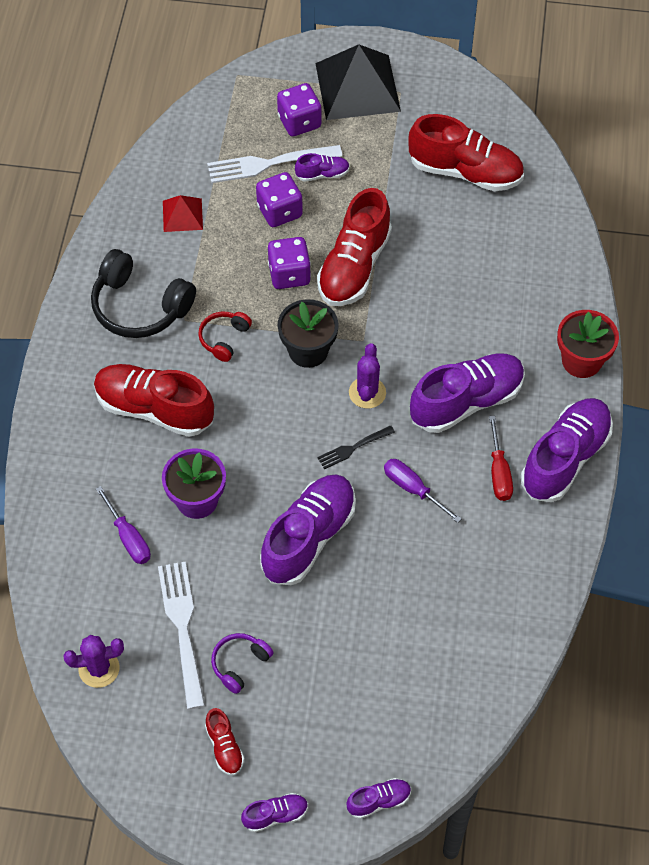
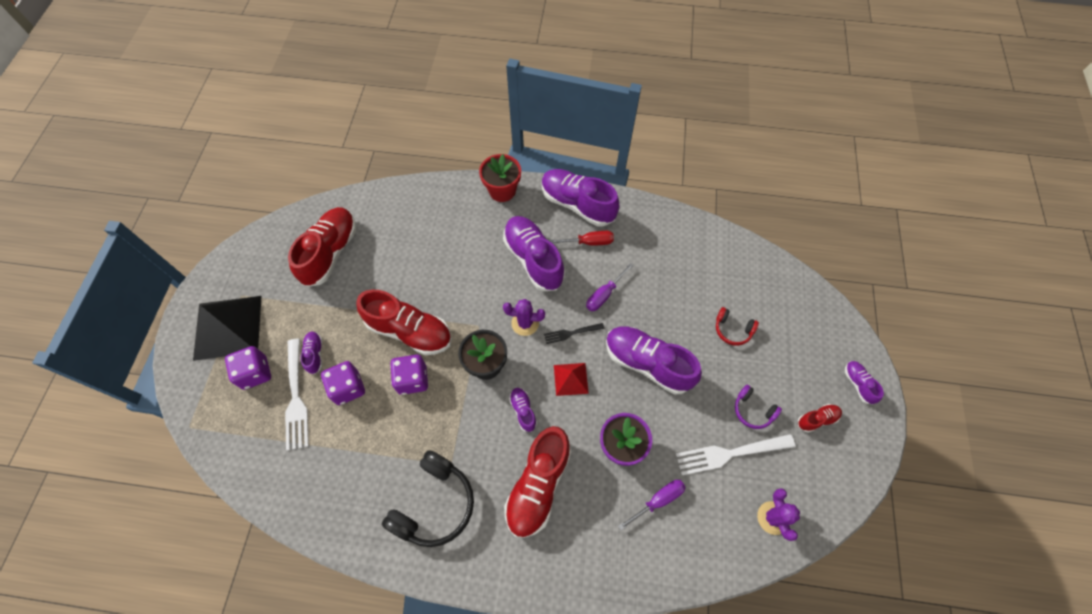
camera: 90 degrees left, 5 degrees up
red pyramid [163,195,203,232] -> red pyramid moved to [554,363,589,396]
red headphones [198,312,252,362] -> red headphones moved to [716,307,759,346]
black fork [317,425,395,469] -> black fork turned 105 degrees clockwise [544,323,604,344]
purple shoe [346,778,411,819] -> purple shoe moved to [509,388,537,432]

